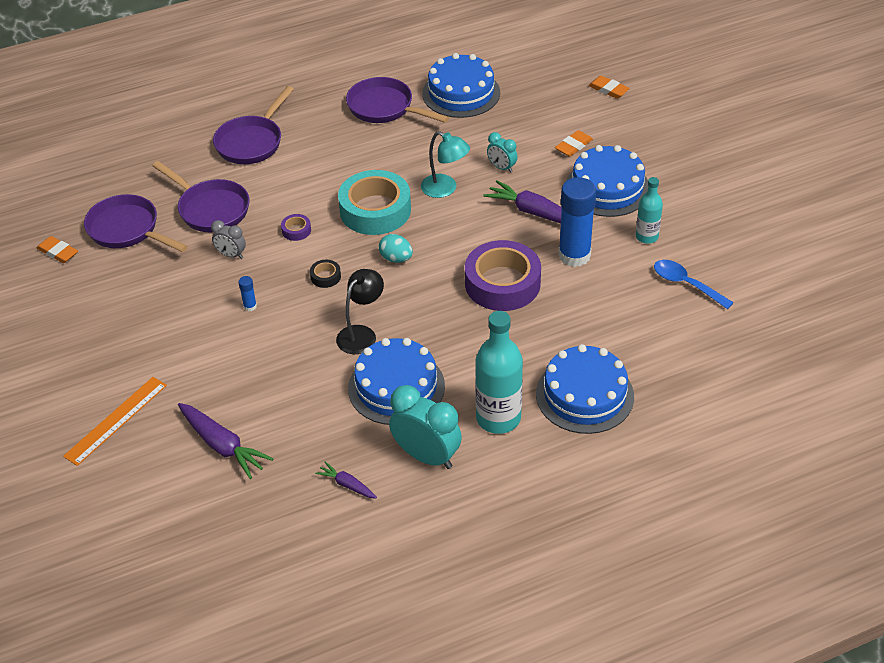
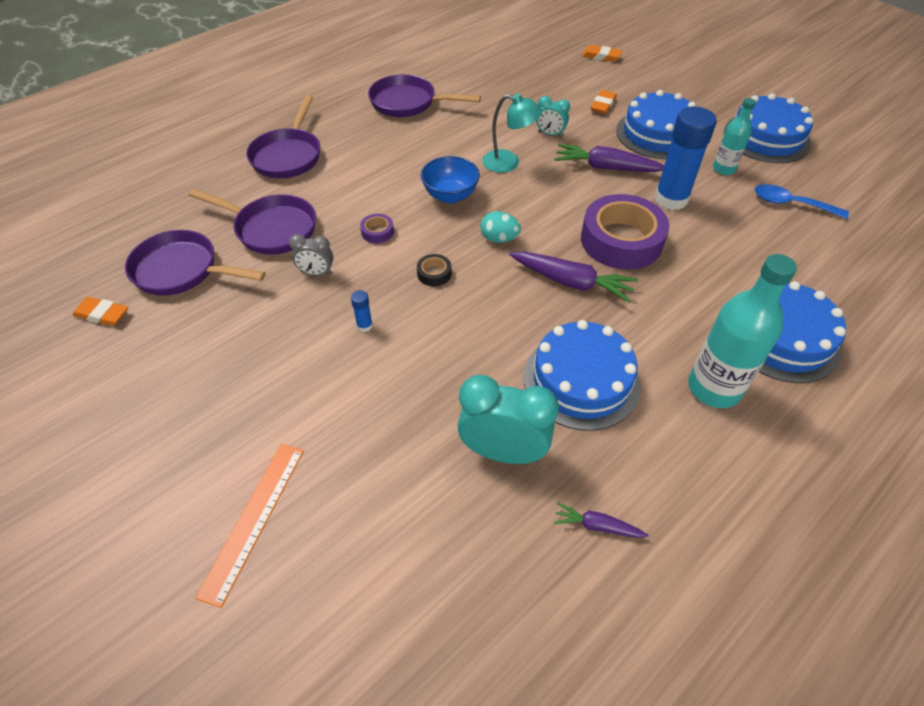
camera: 20 degrees left, 5 degrees up
purple carrot [178,403,273,479] -> purple carrot moved to [509,251,638,302]
black lamp [336,269,384,354] -> none
turquoise tape [338,170,411,235] -> blue bowl [421,156,480,203]
turquoise clock [389,385,462,469] -> turquoise clock moved to [458,375,559,464]
blue cake [422,53,500,118] -> blue cake moved to [724,93,813,163]

